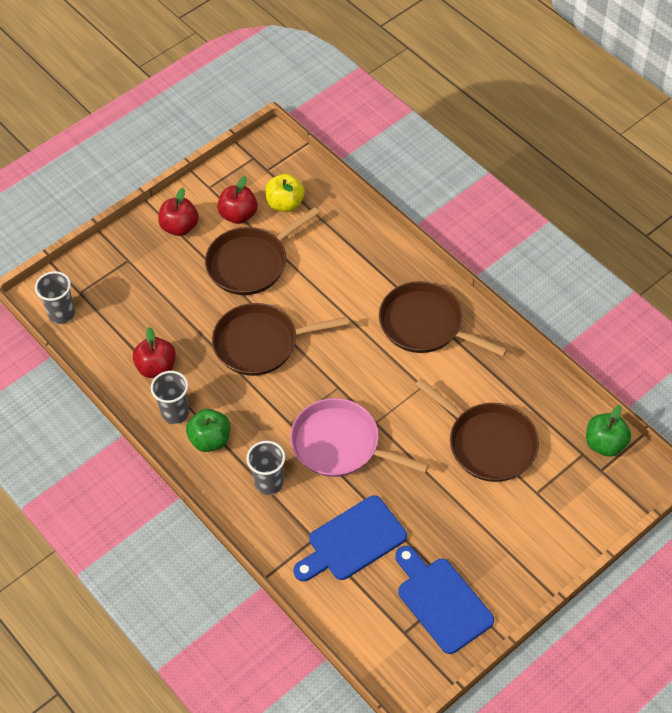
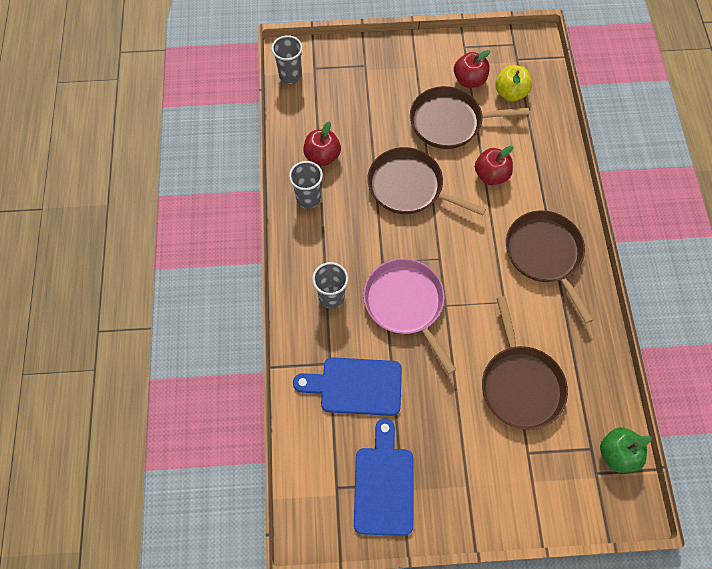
camera: 35 degrees right, 10 degrees up
red apple [158,188,199,236] -> red apple moved to [475,146,513,185]
green apple [186,409,230,452] -> none

